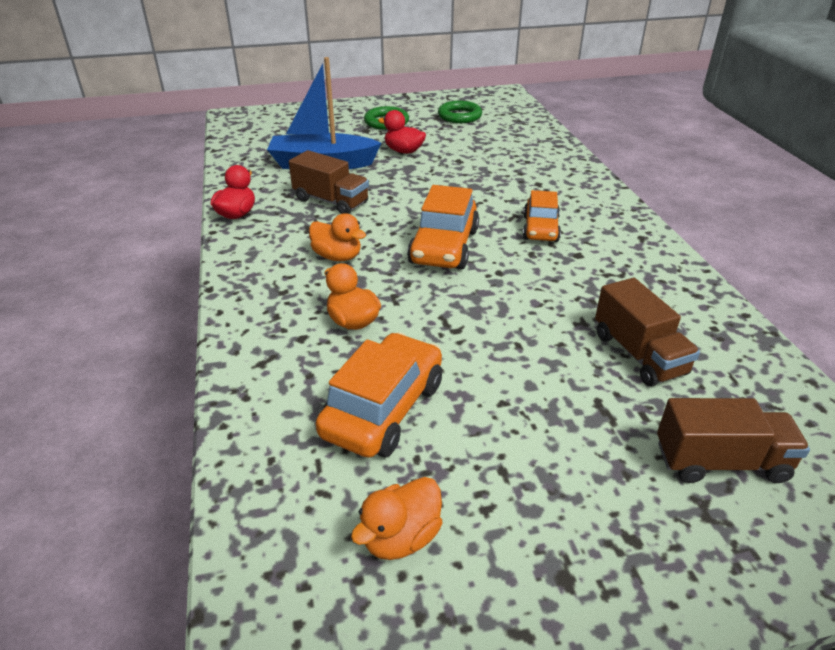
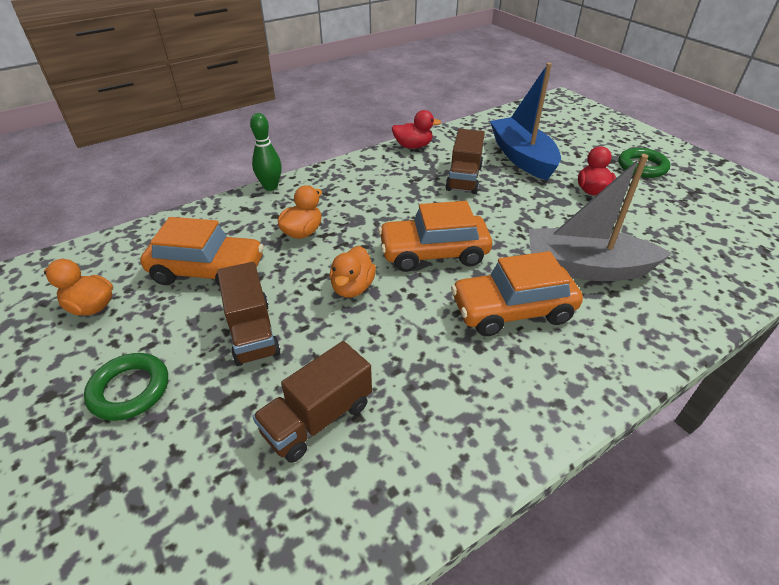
camera: 70 degrees right, 5 degrees up
orange duck [309,213,366,261] -> orange duck moved to [330,246,376,298]
green ring [438,101,482,123] -> green ring moved to [84,353,168,421]
orange car [523,190,561,242] -> orange car [451,251,583,336], size x1.53
brown truck [657,398,810,483] -> brown truck moved to [217,262,281,366]
none -> green bowling pin [250,113,282,191]
none -> grey boat [529,154,672,281]

